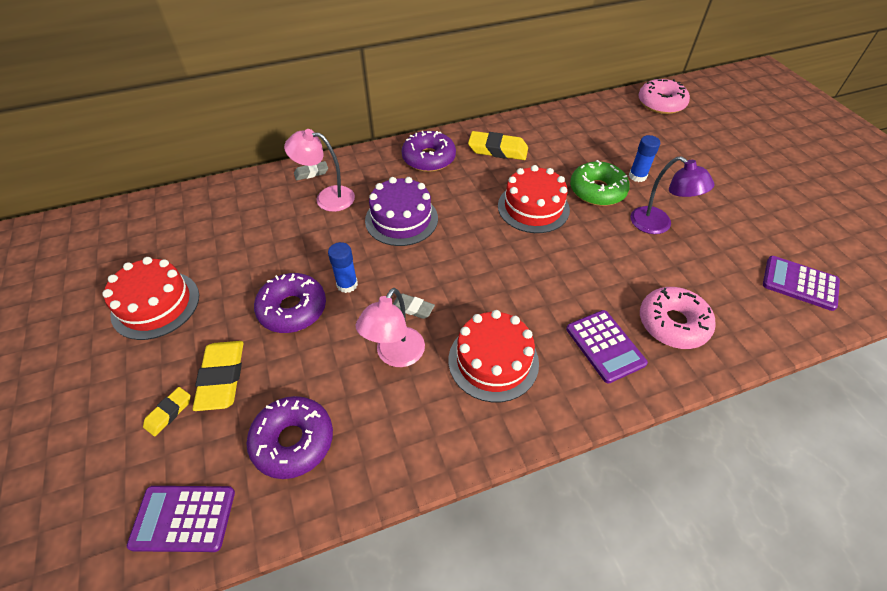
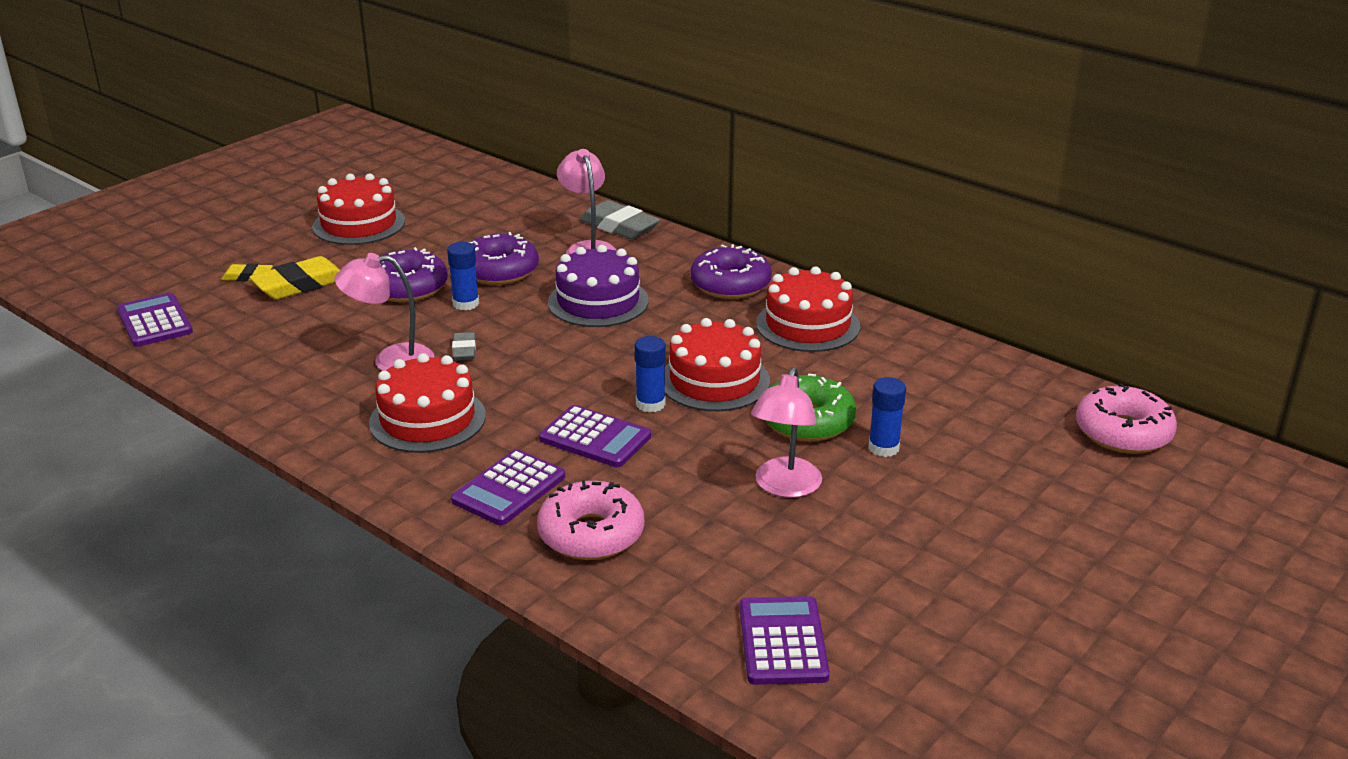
camera: 60 degrees right, 20 degrees down
purple donut [246,396,333,479] -> purple donut moved to [469,232,539,285]
grey eraser [294,161,328,181] -> grey eraser [580,200,660,239], size x1.81
yellow eraser [468,131,528,160] -> red cake [756,266,860,352]
purple lamp [630,156,714,234] -> pink lamp [751,367,822,498]
none -> purple calculator [539,405,651,467]
none -> blue glue stick [635,336,666,413]

